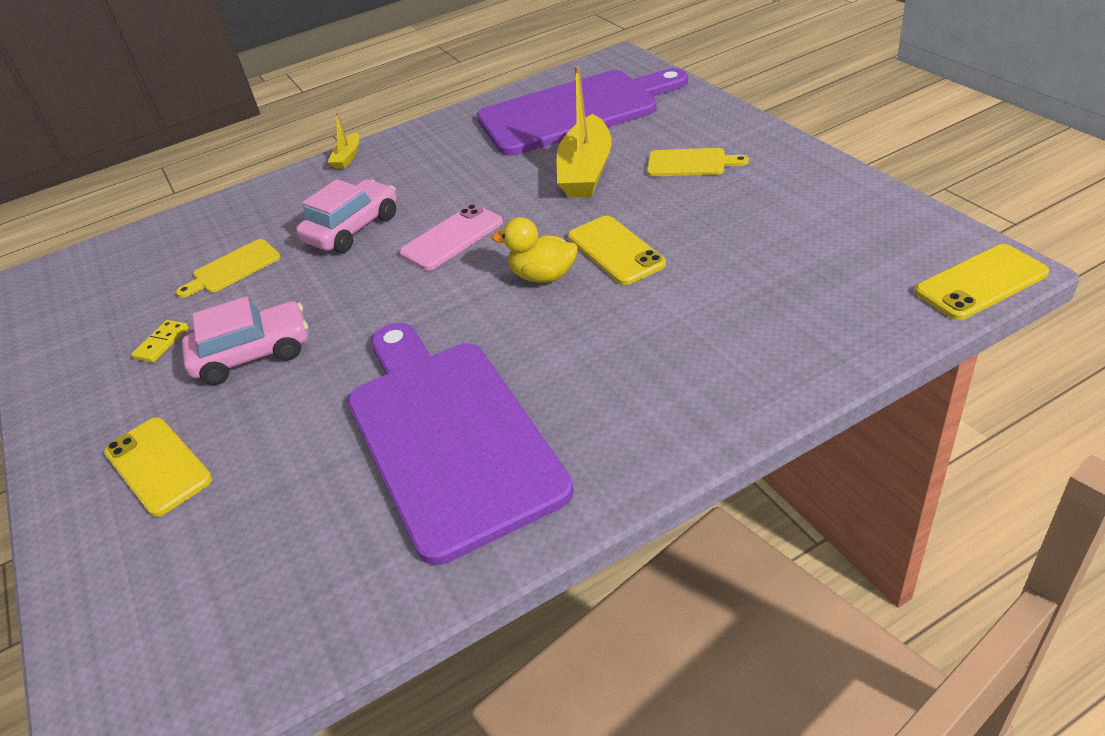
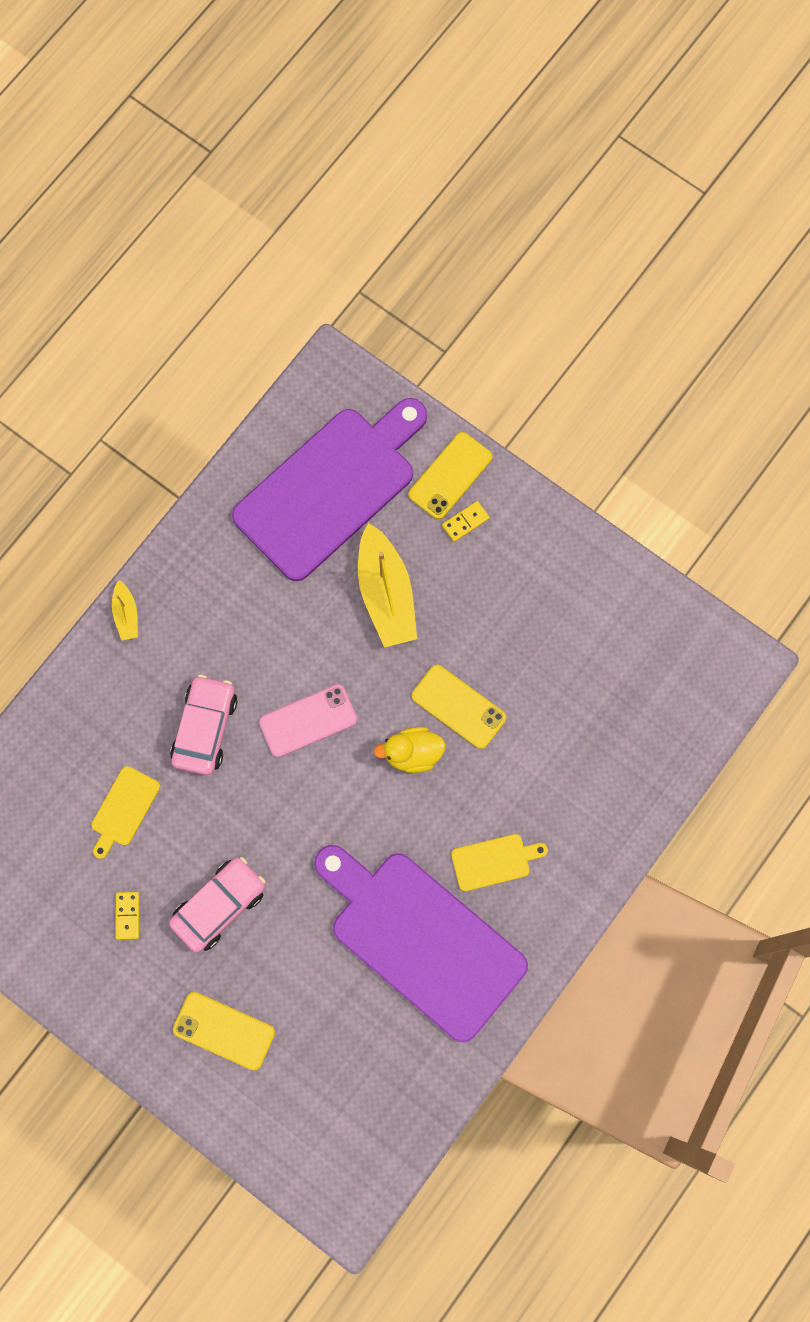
camera: 30 degrees left, 35 degrees up
pink phone [399,204,503,270] -> pink phone turned 45 degrees clockwise [259,684,357,757]
yellow cutting board [647,148,749,176] -> yellow cutting board moved to [451,834,548,891]
yellow phone [915,244,1049,320] -> yellow phone moved to [409,432,492,519]
none -> yellow domino [442,501,490,542]

